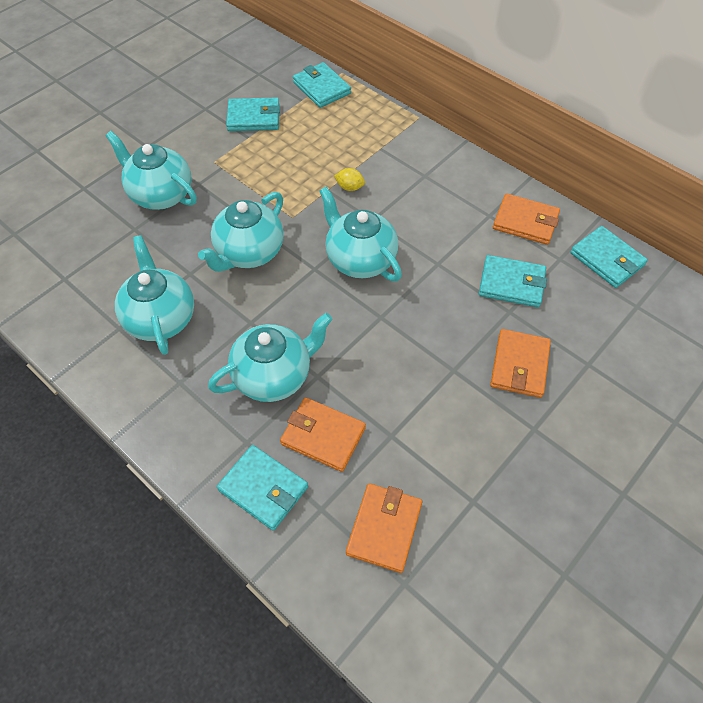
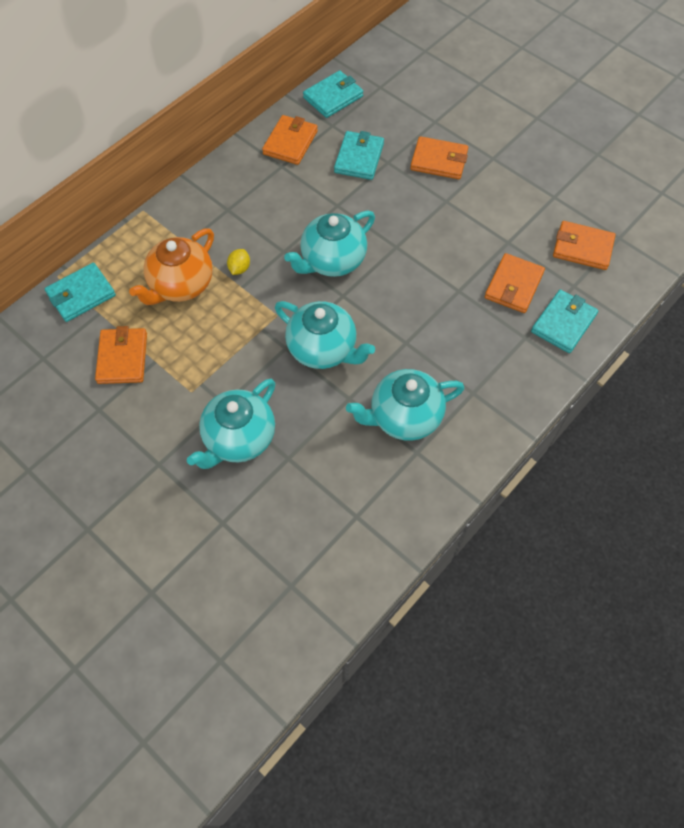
camera: 90 degrees left, 5 degrees up
turquoise teapot [208,313,333,402] -> none
turquoise wallet [226,97,280,131] -> orange wallet [95,326,147,384]
none -> orange teapot [129,228,214,305]

